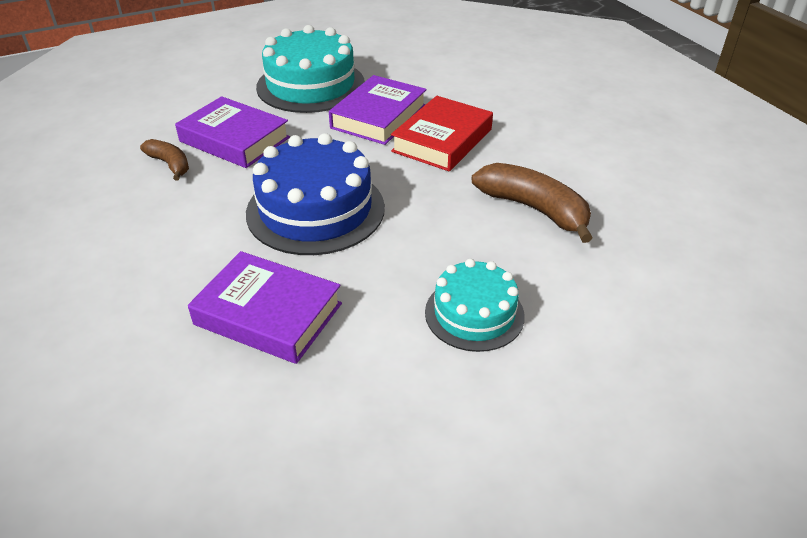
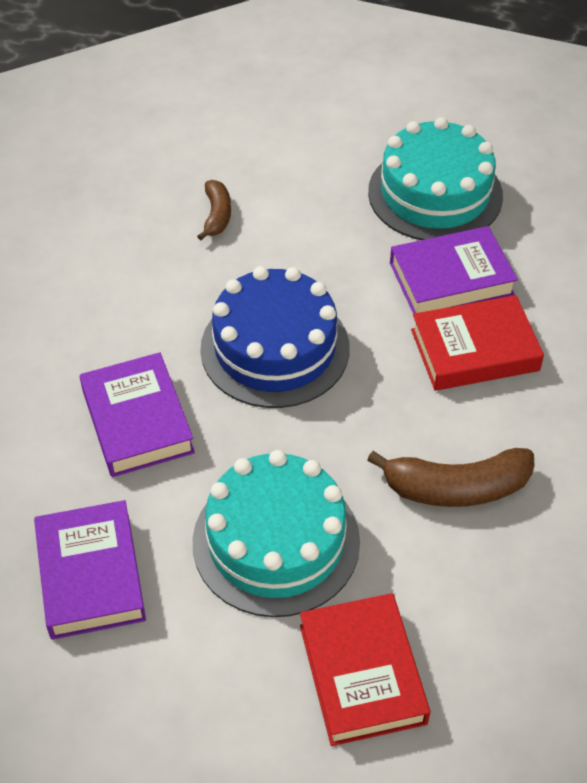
camera: 45 degrees right, 10 degrees up
purple book [175,96,290,168] -> purple book moved to [34,500,146,640]
turquoise cake [425,259,525,352] -> turquoise cake [193,450,360,617], size x1.64
brown banana [472,163,593,243] -> brown banana turned 90 degrees clockwise [367,448,535,507]
none -> red book [300,593,430,746]

